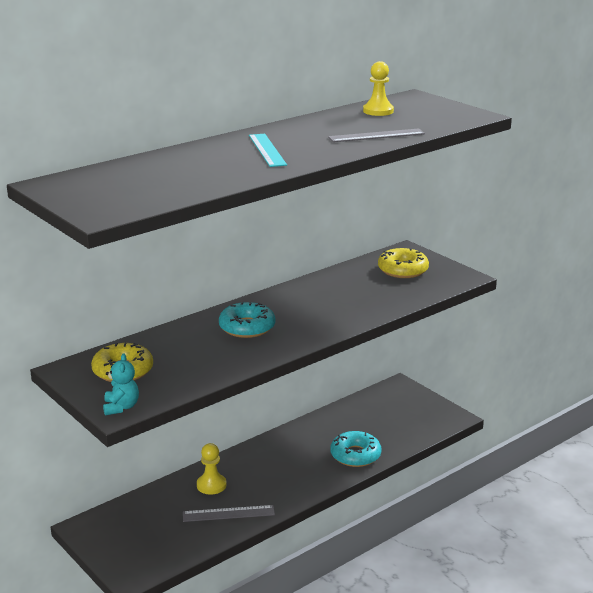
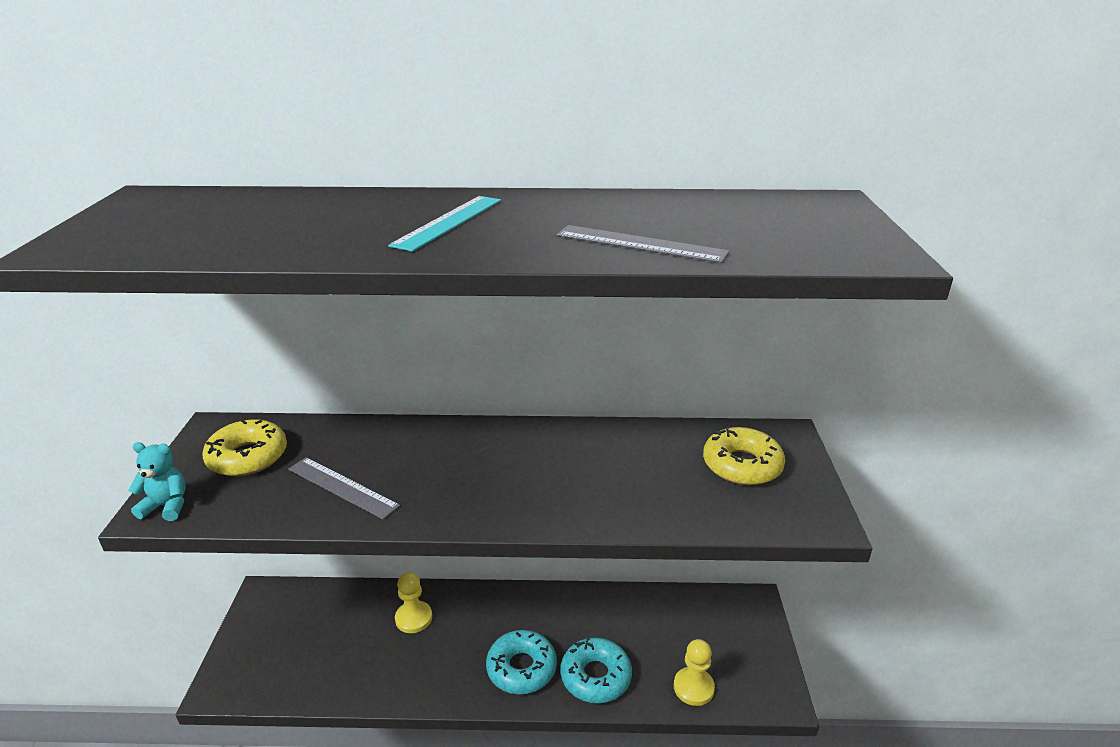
camera: 40 degrees right, 5 degrees up
turquoise teddy bear [103,353,139,415] -> turquoise teddy bear turned 120 degrees counterclockwise [128,442,186,521]
grey ruler [183,505,275,522] -> grey ruler moved to [288,457,400,520]
turquoise donut [219,302,275,338] -> turquoise donut moved to [486,630,557,694]
yellow pawn [363,61,394,116] -> yellow pawn moved to [674,639,715,706]

